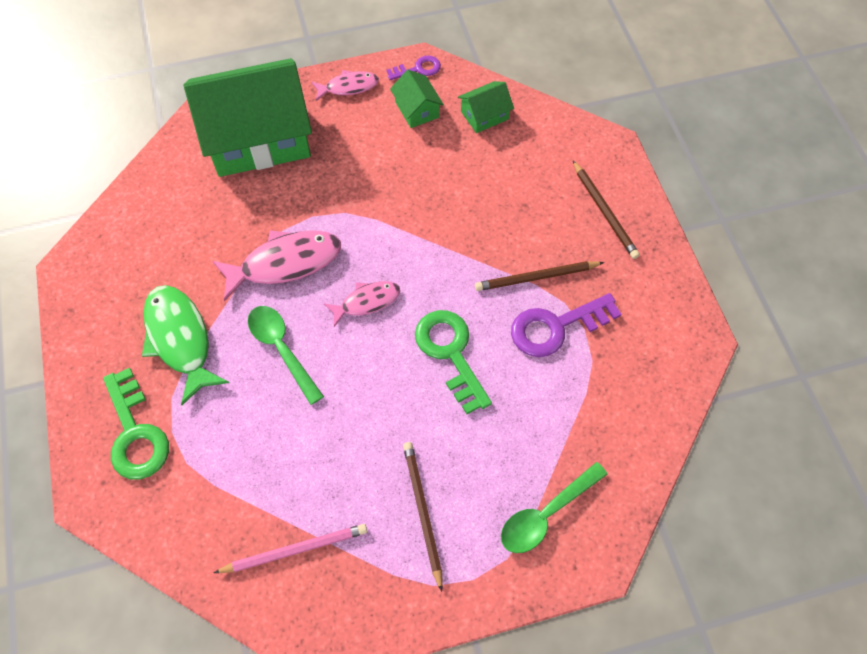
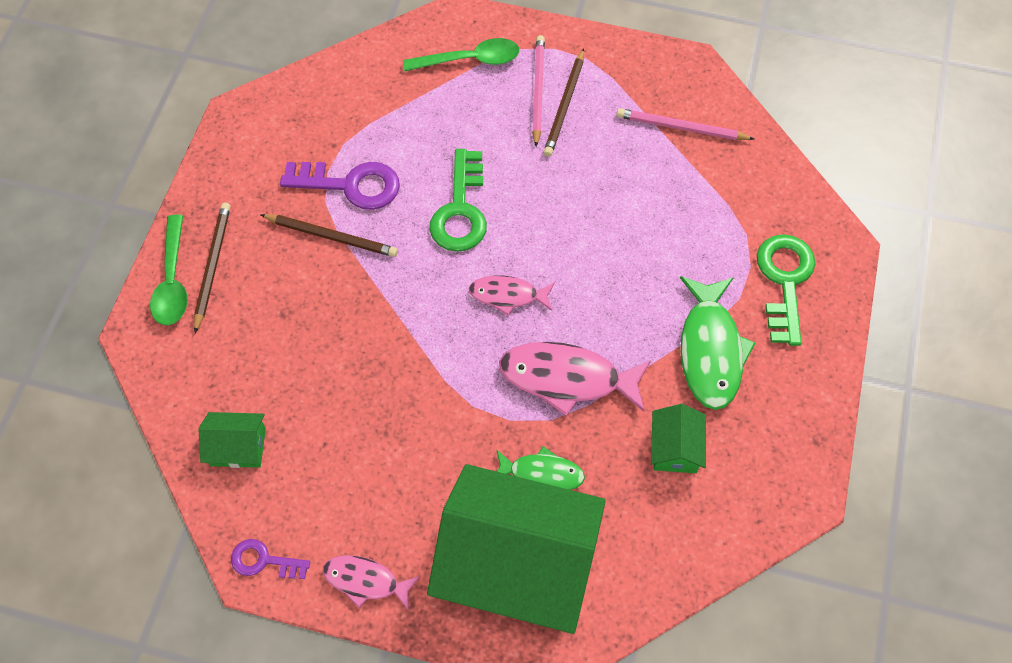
camera: 150 degrees left, 0 degrees up
green spoon [248,306,324,405] -> green spoon moved to [150,215,188,325]
green house [390,70,444,128] -> green house moved to [651,404,706,473]
none -> green fish [496,446,585,490]
none -> pink pencil [532,35,545,147]

